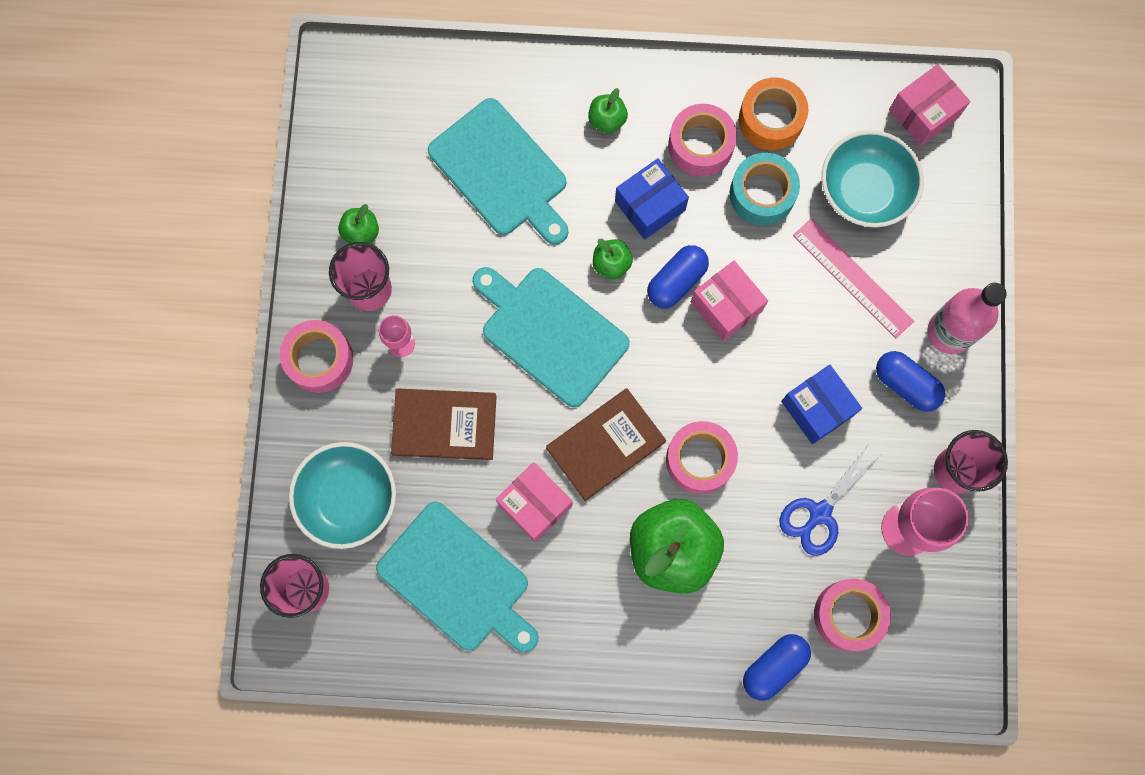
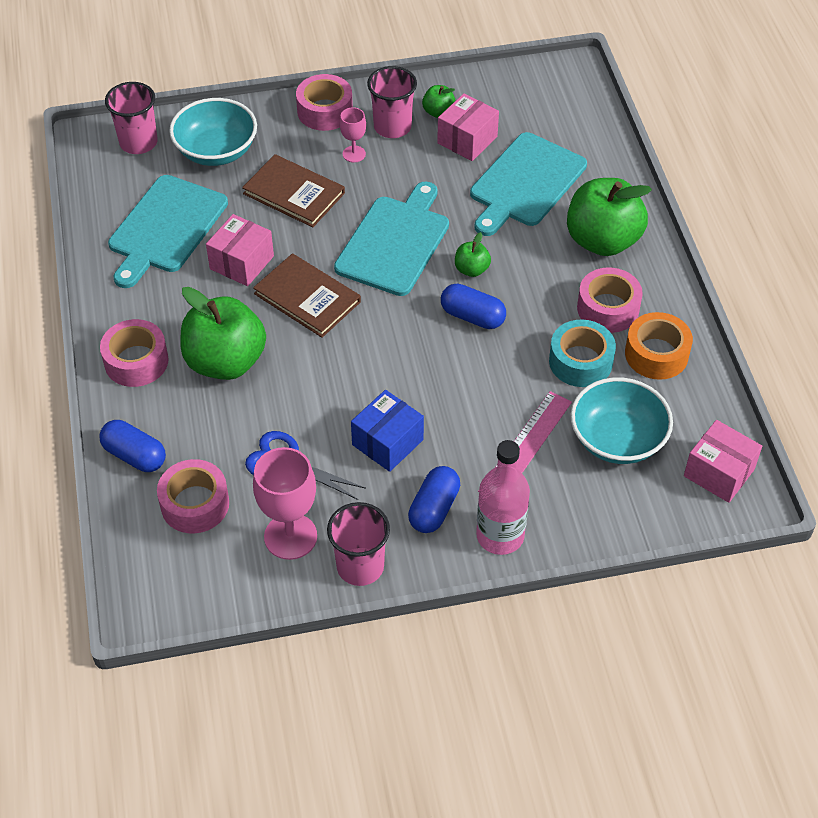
camera: 75 degrees right, 25 degrees down
brown book [391,389,497,460] -> brown book turned 45 degrees counterclockwise [242,154,345,227]
green apple [588,88,628,133] -> green apple [567,178,652,256], size x2.21
blue box [615,158,689,239] -> none
pink tape [666,421,738,494] -> pink tape moved to [100,319,168,387]
pink box [691,261,768,342] -> pink box moved to [437,93,499,161]

